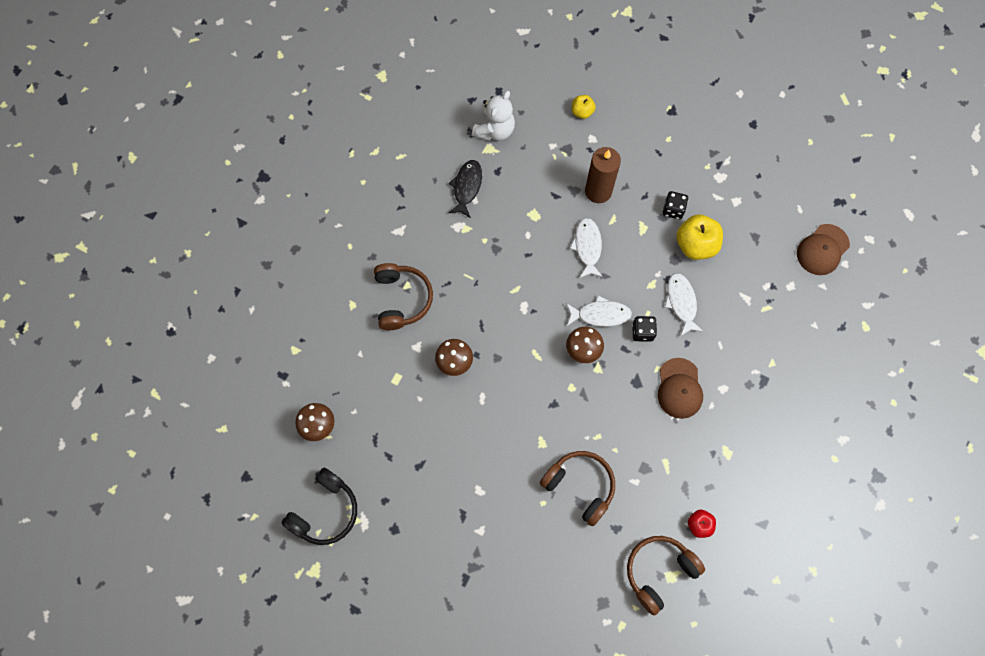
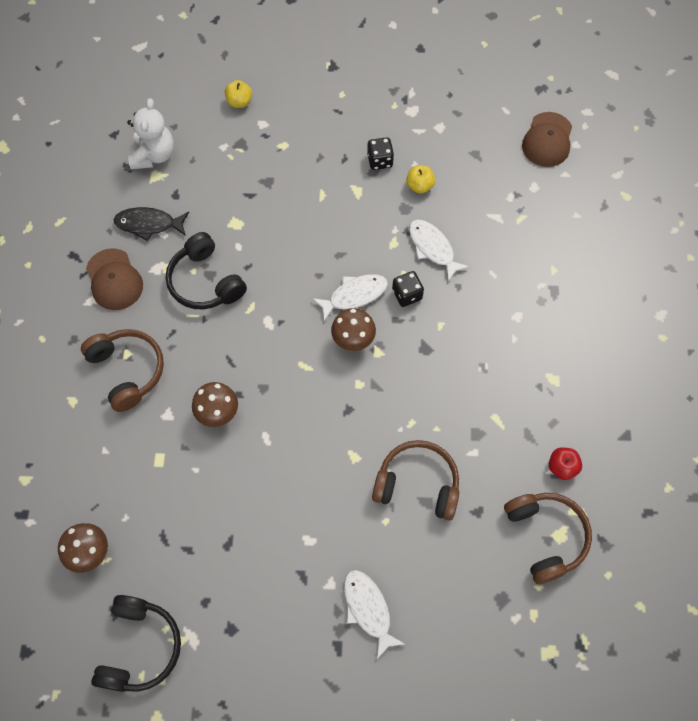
camera: 25 degrees left, 5 degrees down
black fish [448,160,482,218] -> black fish turned 75 degrees counterclockwise [114,207,189,241]
white fish [570,218,603,278] -> white fish moved to [344,570,405,659]
brown candle [585,147,621,203] -> none
brown headphones [627,536,705,615] -> brown headphones turned 135 degrees clockwise [504,493,592,584]
brown cap [658,358,703,419] -> brown cap moved to [86,248,143,310]
yellow apple [676,214,723,260] -> yellow apple [406,165,435,194], size x0.55
none -> black headphones [166,232,247,309]

